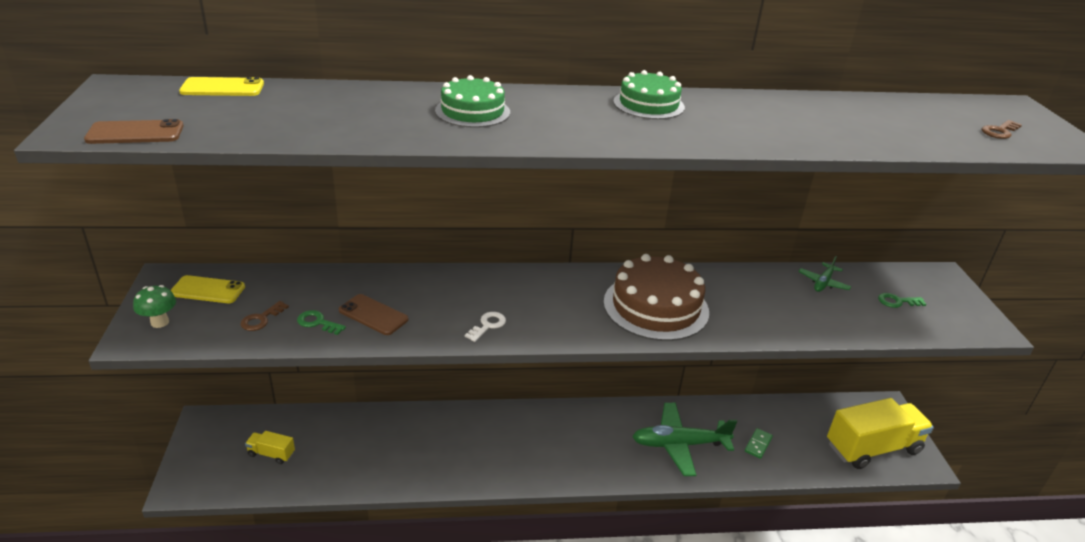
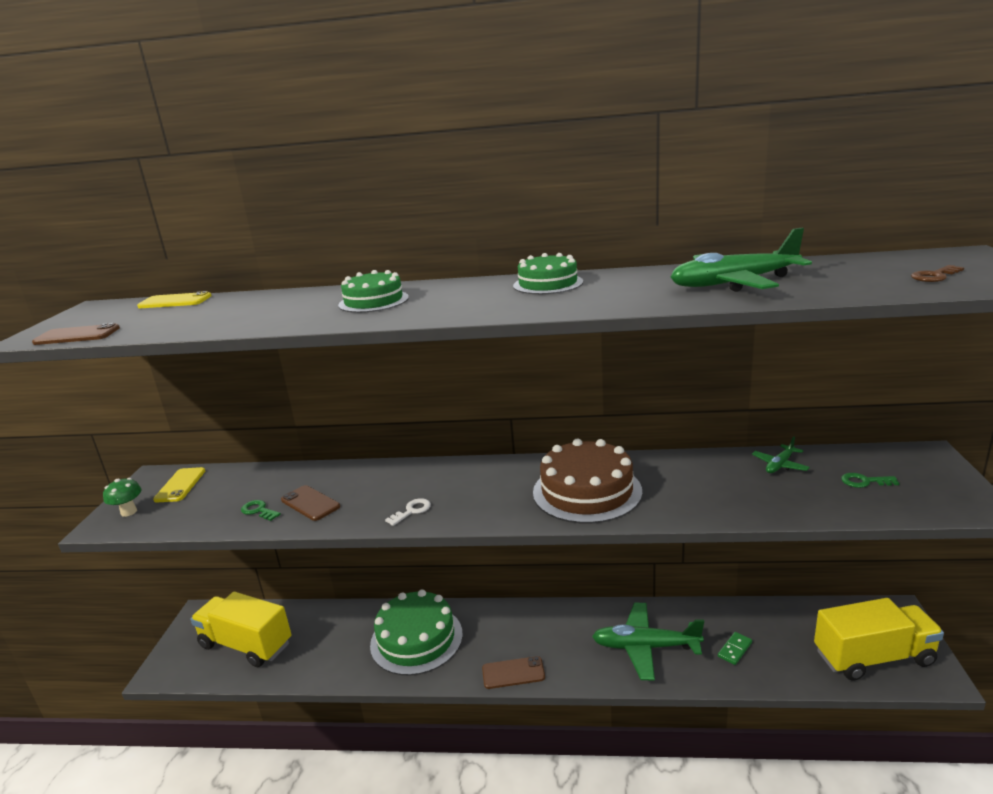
camera: 15 degrees right, 10 degrees down
yellow phone [171,275,245,303] -> yellow phone turned 75 degrees clockwise [153,467,205,502]
brown key [240,301,289,331] -> none
yellow truck [245,431,295,464] -> yellow truck [190,591,292,667], size x2.28
none -> green cake [370,590,463,675]
none -> brown phone [482,656,545,689]
none -> green plane [671,228,812,292]

